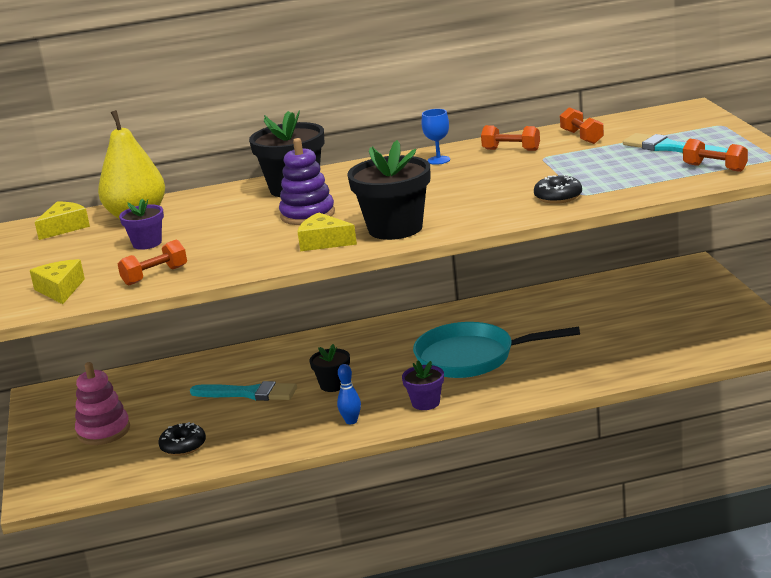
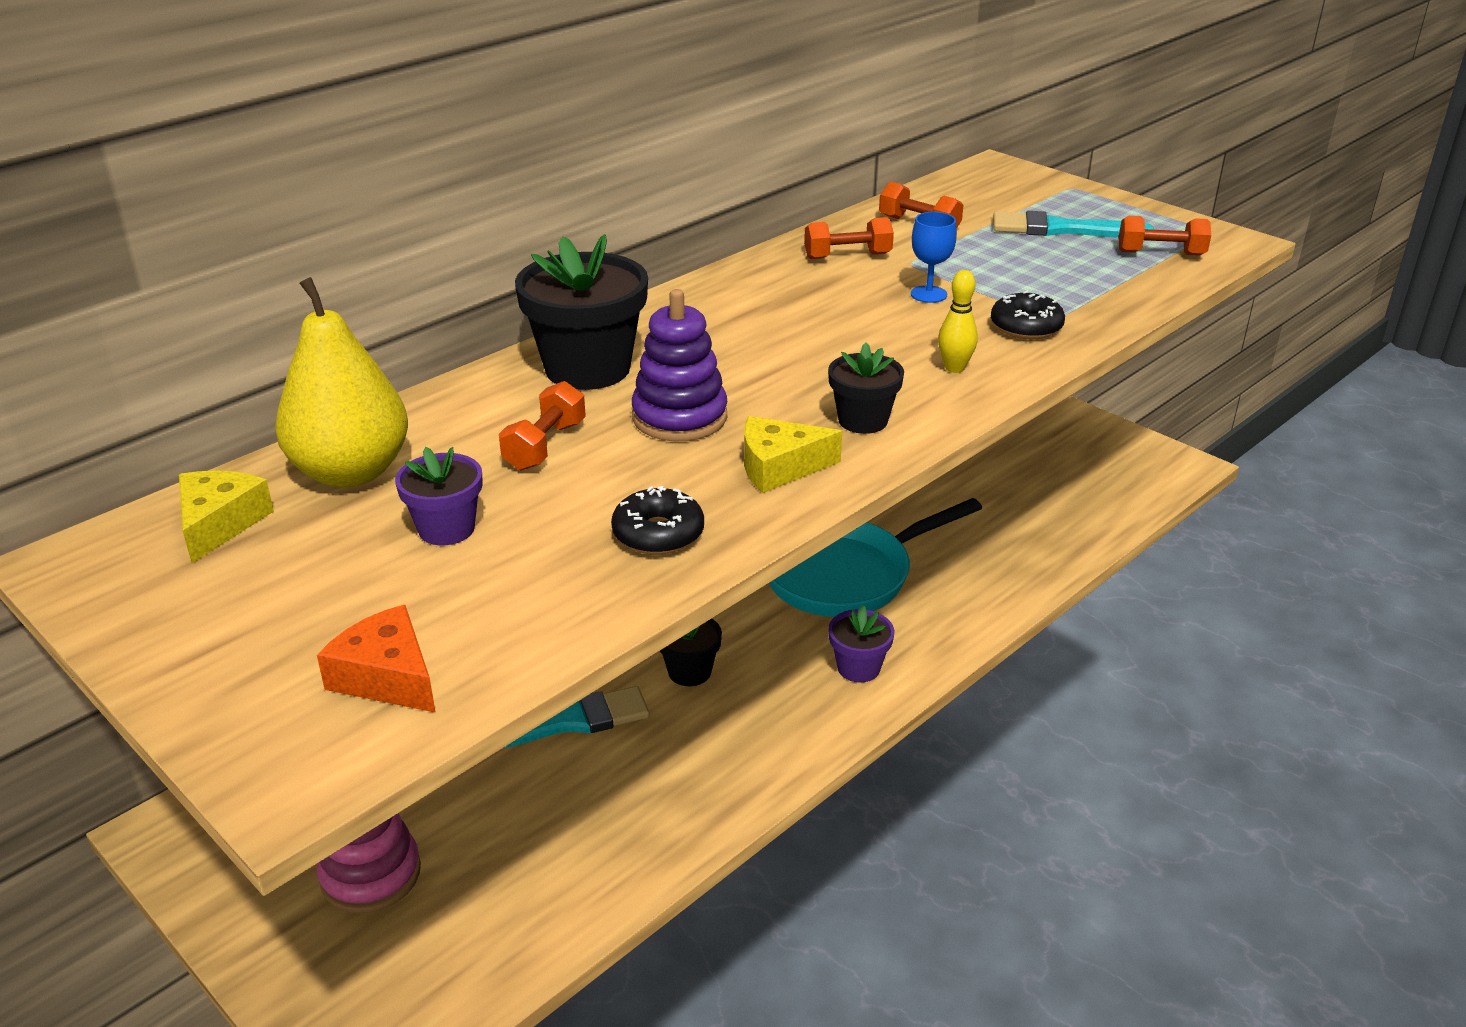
camera: 35 degrees left, 10 degrees up
yellow cheese [30,259,85,304] -> orange cheese [317,605,436,713]
orange dumbbell [118,240,187,285] -> orange dumbbell moved to [499,381,586,471]
black donut [158,422,206,456] -> black donut moved to [611,486,704,555]
blue bowling pin [337,364,361,424] -> none
black flower pot [347,140,430,240] -> black flower pot [828,342,904,434], size x0.55
blue goblet [422,109,450,165] -> blue goblet moved to [911,212,957,303]
none -> yellow bowling pin [938,270,978,373]

